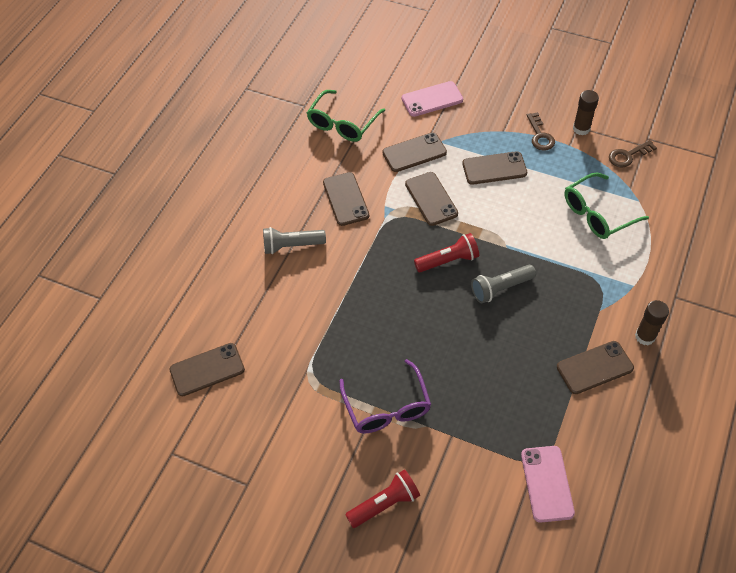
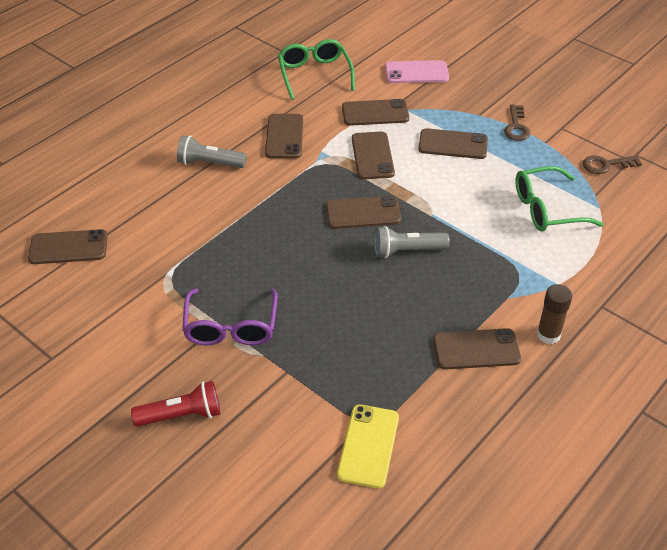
camera: 15 degrees right, 10 degrees down
green glasses [307,90,385,142] -> green glasses turned 120 degrees clockwise [278,39,355,100]
red flashlight [414,233,479,272] -> brown phone [326,196,401,229]
pink phone [521,446,575,523] -> yellow phone [337,404,399,488]
brown glue stick [573,90,599,135] -> none

